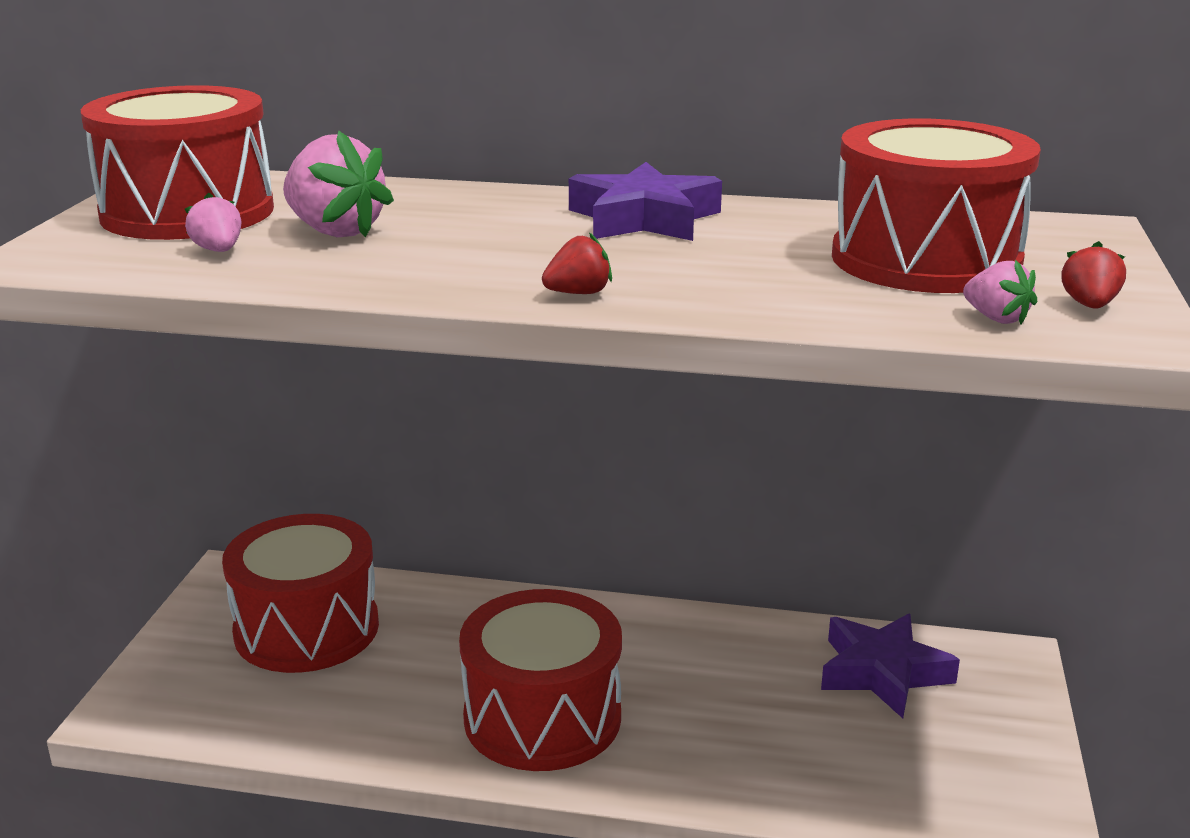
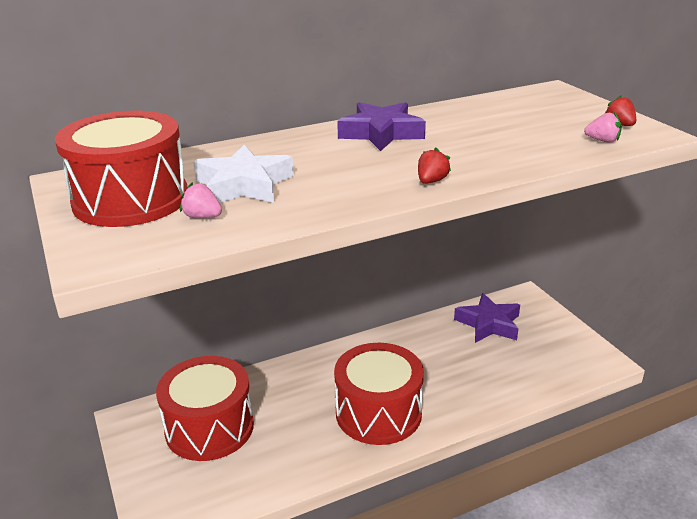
camera: 35 degrees left, 5 degrees up
pink strawberry [283,130,394,238] -> white star [193,145,294,203]
red drum [832,118,1041,293] -> none

